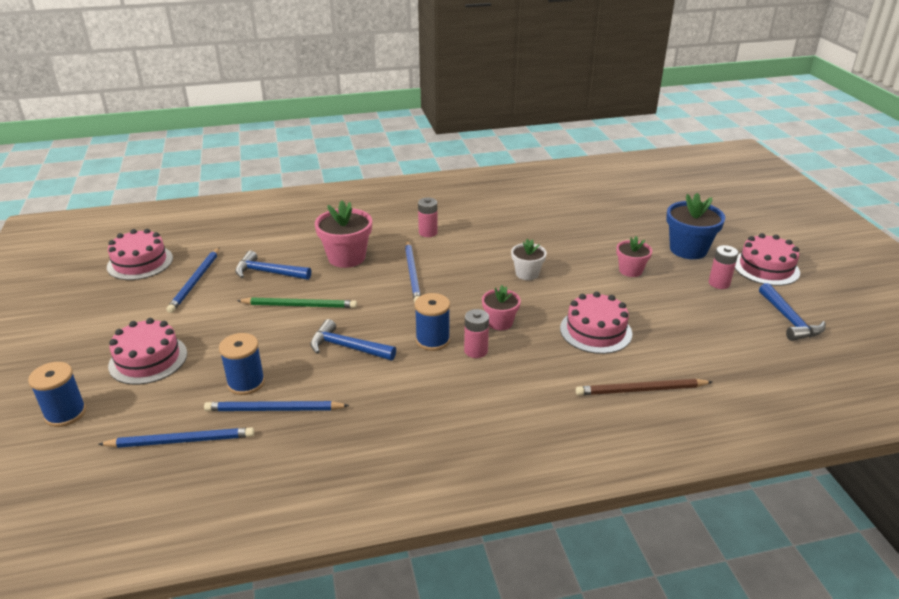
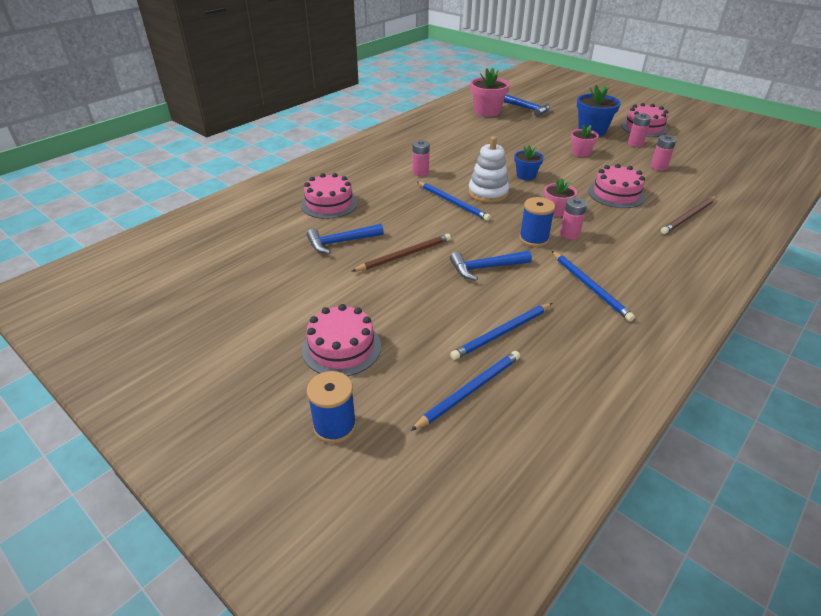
camera: 35 degrees left, 5 degrees up
pink cake [107,229,173,280] -> pink cake moved to [301,173,358,219]
blue pencil [167,247,220,313] -> blue pencil moved to [552,251,635,321]
blue spool [219,333,265,395] -> none
green pencil [237,297,357,308] -> brown pencil [352,234,451,271]
pink flower pot [315,201,372,268] -> pink flower pot moved to [470,68,510,117]
white flower pot [511,239,547,280] -> blue flower pot [514,145,544,180]
blue hammer [759,283,826,341] -> blue hammer moved to [504,94,550,117]
none -> white stacking toy [468,136,509,203]
none -> pink battery [651,135,677,171]

